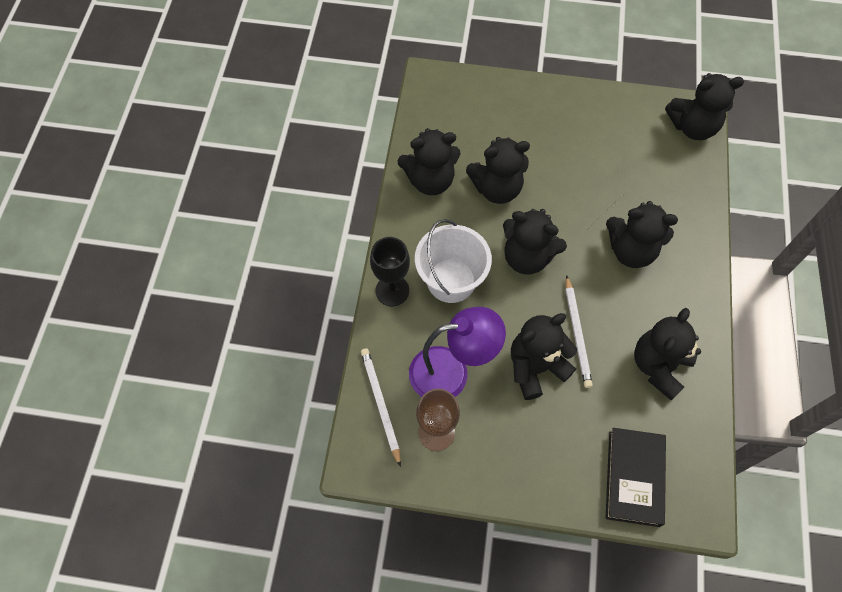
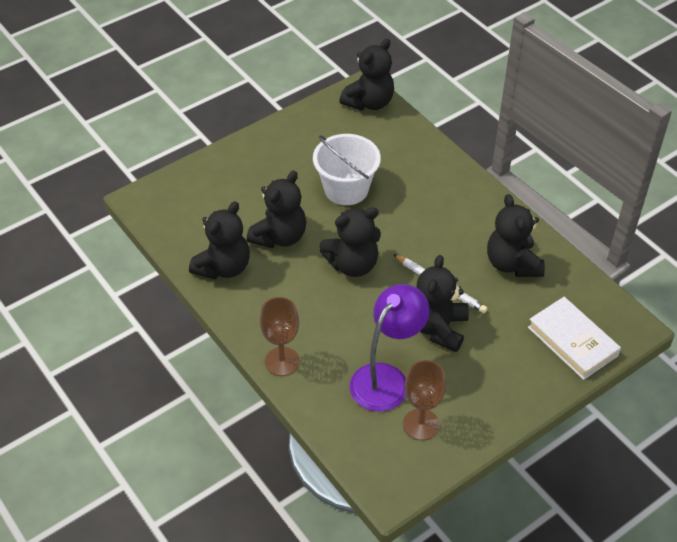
camera: 45 degrees left, 15 degrees down
white pencil [361,348,401,467] -> none
black goblet [370,237,410,306] -> brown goblet [260,297,300,376]
white bucket [415,219,492,303] -> white bucket moved to [313,134,381,205]
black teddy bear [606,201,678,268] -> none
black book [606,428,666,527] -> white book [528,297,621,380]

